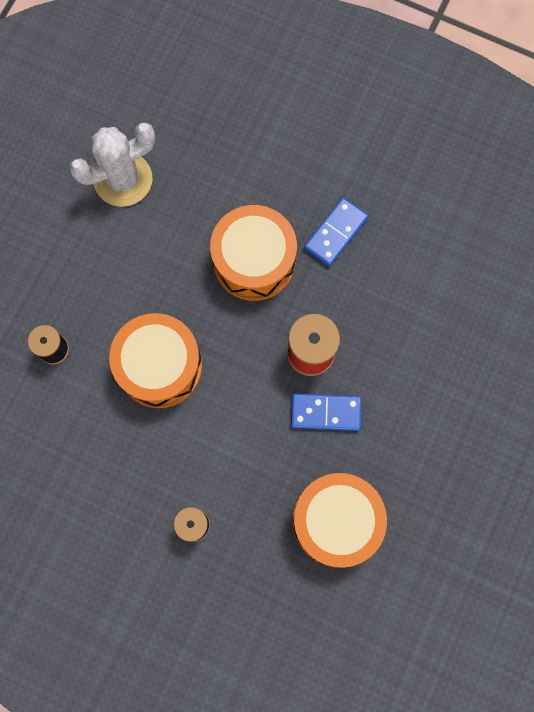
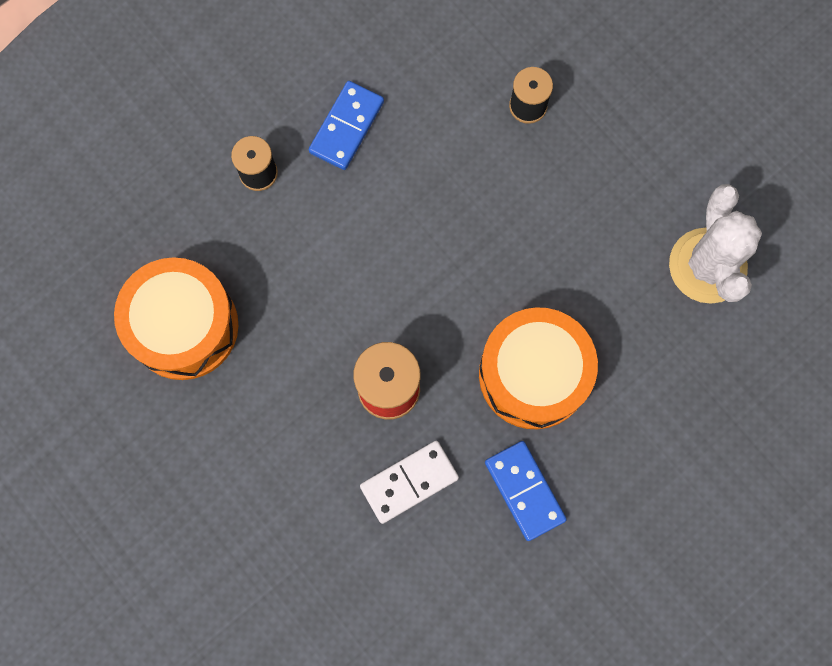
camera: 115 degrees right, 0 degrees up
orange drum [109,313,202,408] -> none
blue domino [291,393,362,431] -> blue domino moved to [309,81,384,170]
none -> white domino [360,441,459,524]

